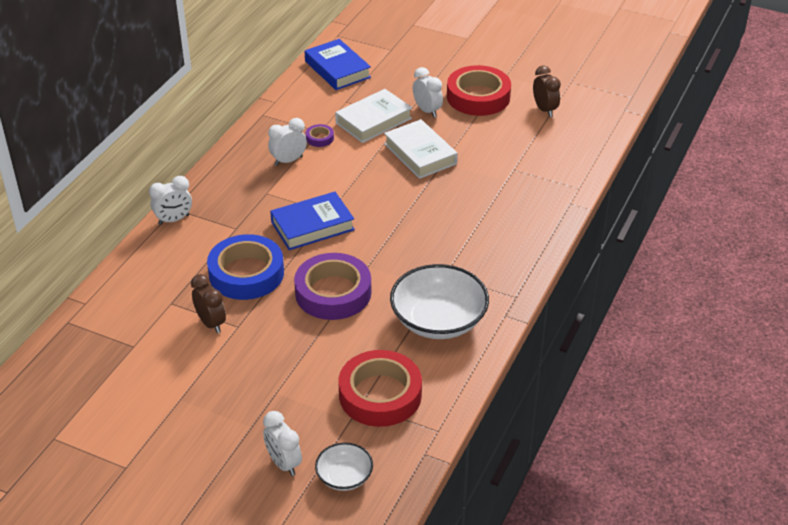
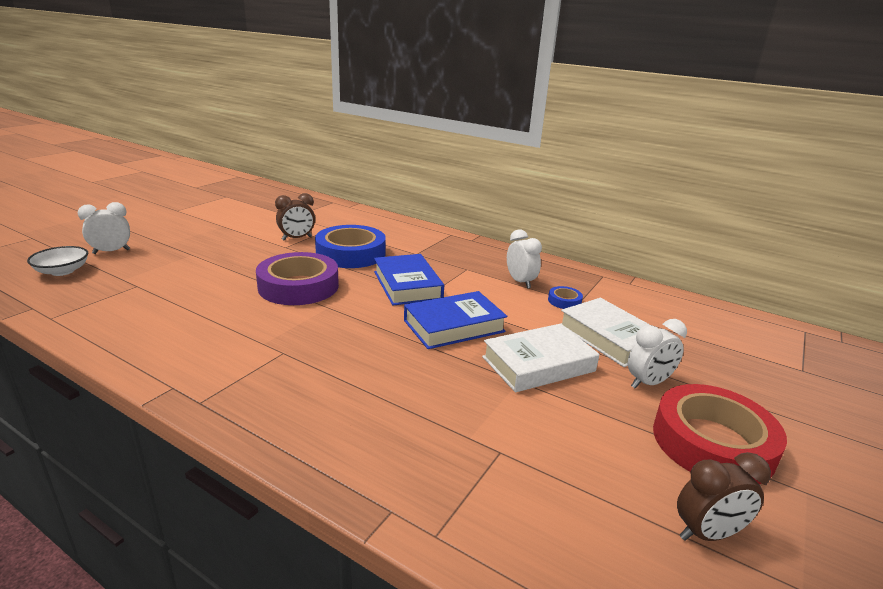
camera: 95 degrees right, 15 degrees down
white clock [149,176,192,225] -> none
blue book [305,39,371,90] -> blue book moved to [404,291,507,349]
purple tape [306,124,334,147] -> blue tape [548,286,583,309]
red tape [339,350,422,427] -> none
white bowl [390,264,489,339] -> none

